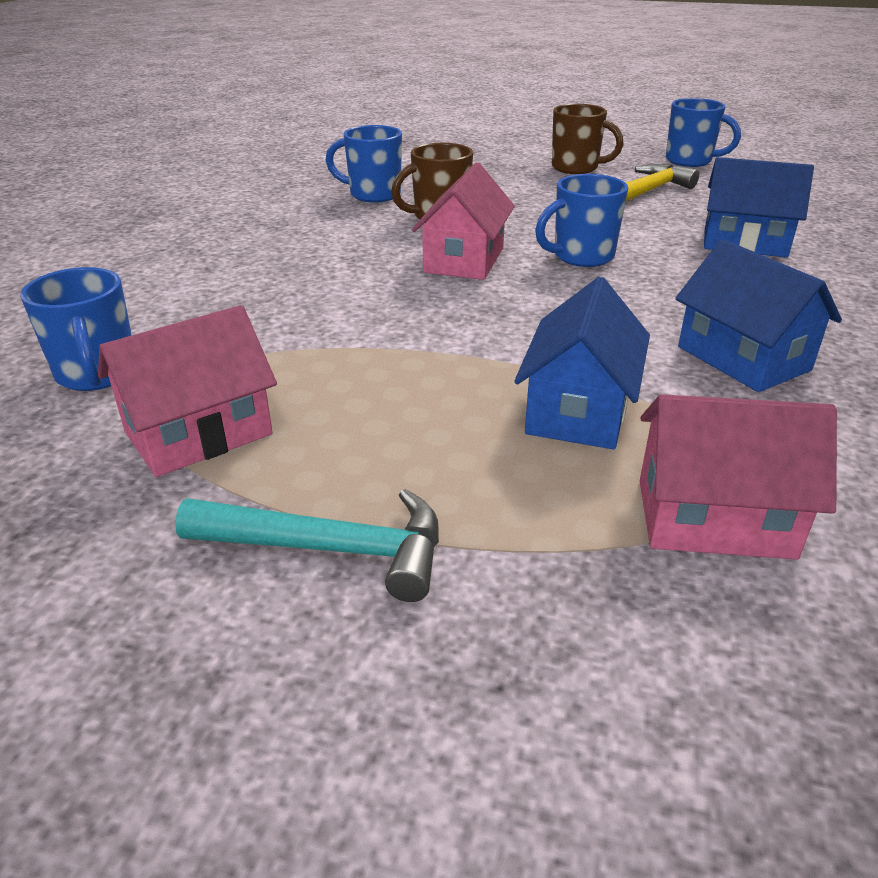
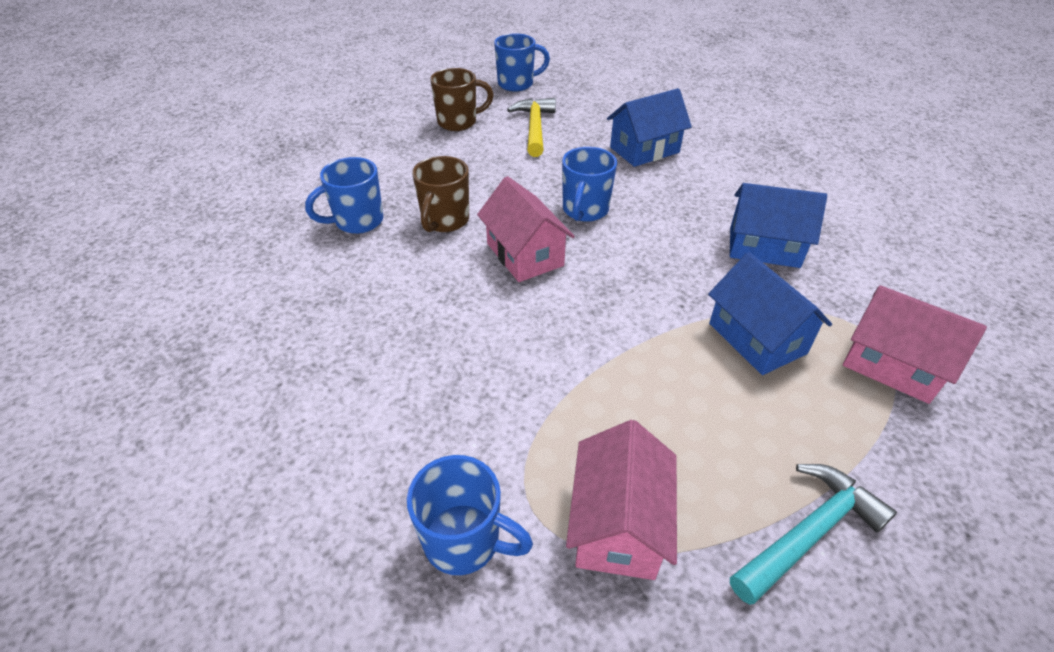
camera: 45 degrees left, 10 degrees up
pink house [640,394,837,560] -> pink house turned 75 degrees clockwise [843,285,987,404]

